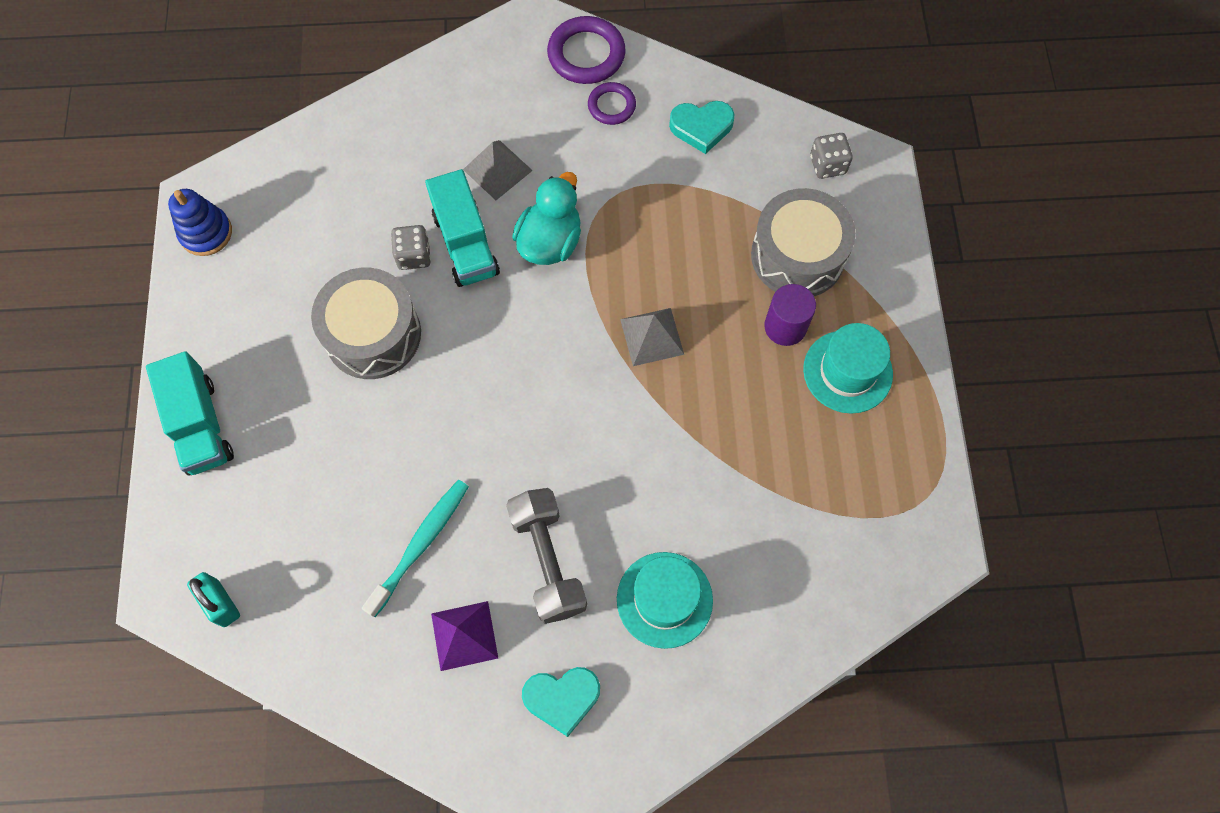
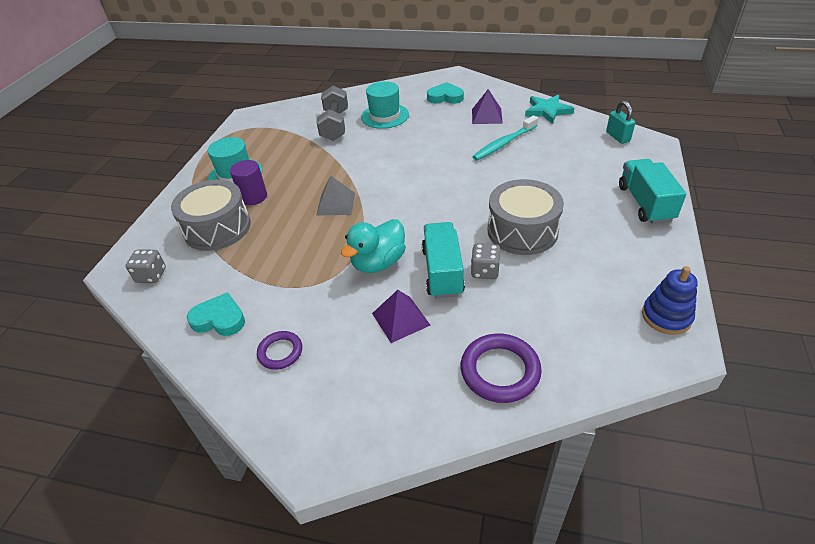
camera: 160 degrees left, 25 degrees down
grey pyramid [463,140,533,200] -> purple pyramid [372,290,430,343]
grey dumbbell [506,488,587,624] -> grey dumbbell moved to [317,86,348,141]
purple ring [547,16,625,84] -> purple ring moved to [461,334,542,403]
none -> turquoise star [525,95,574,124]

